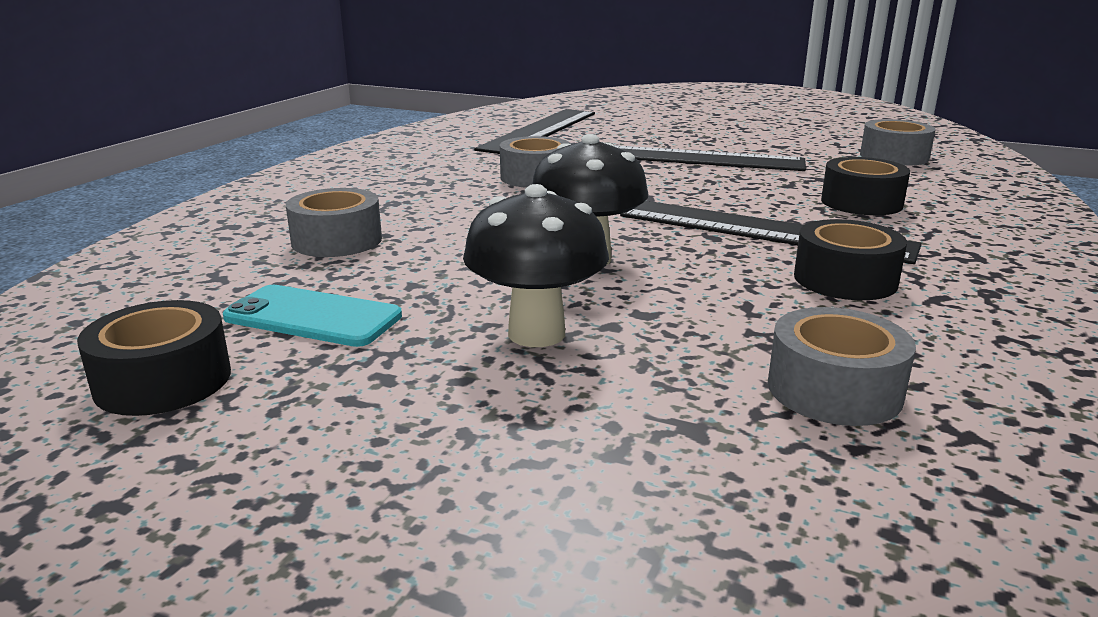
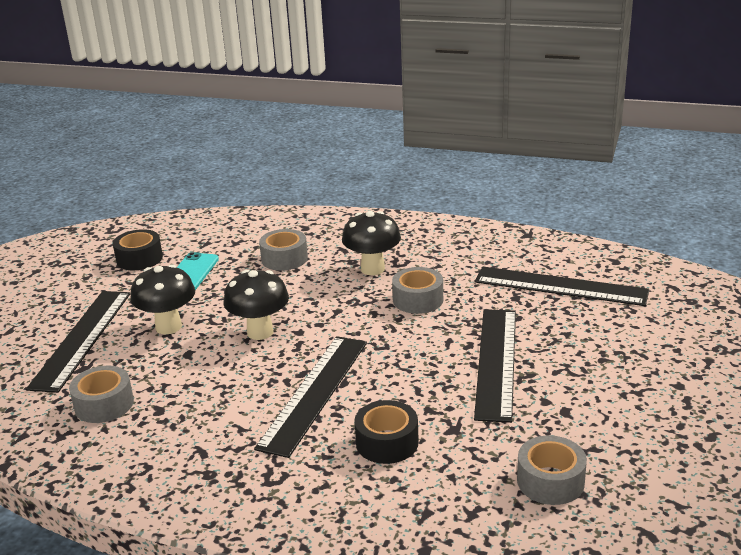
camera: 85 degrees right, 5 degrees up
black tape [794,219,907,300] -> none
none -> black ruler [26,291,130,393]
none -> black mushroom [342,211,401,275]

